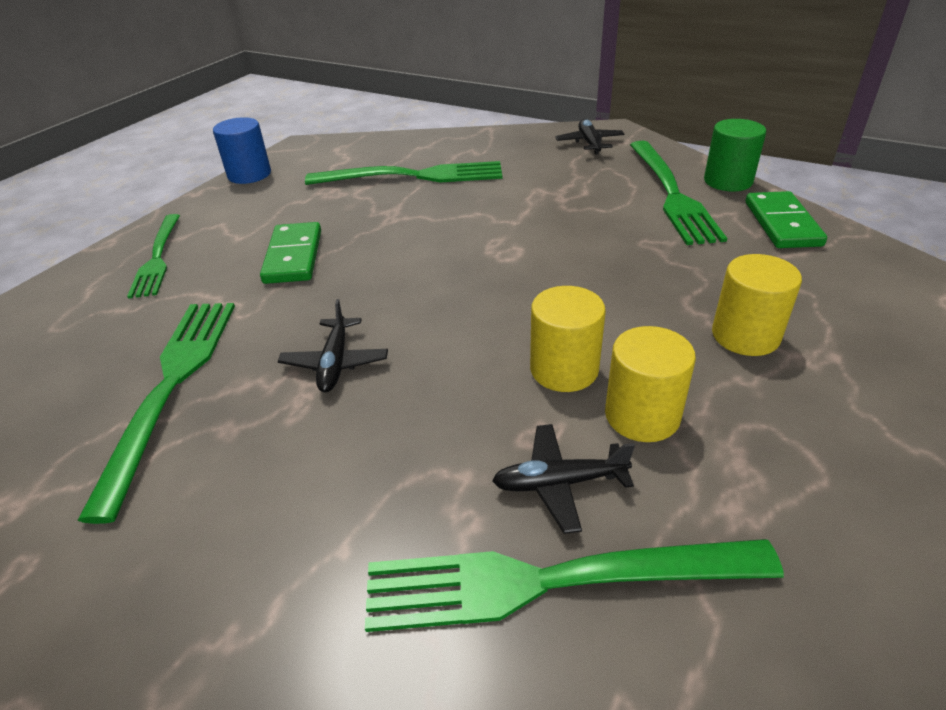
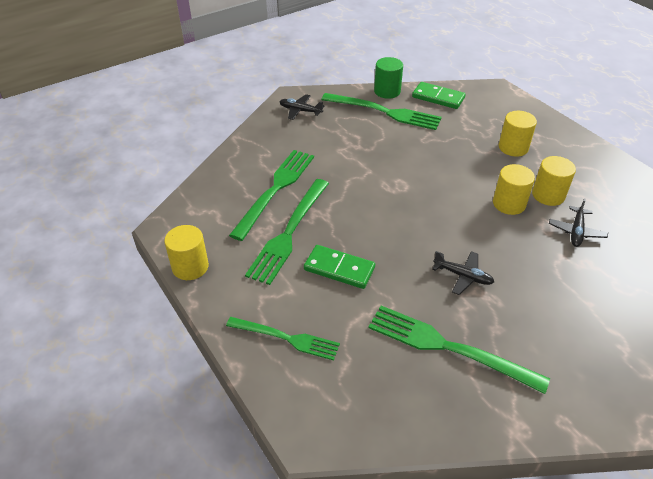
camera: 65 degrees left, 5 degrees up
blue cylinder [213,117,271,184] -> yellow cylinder [164,225,209,280]
green fork [365,539,784,632] -> green fork moved to [245,179,329,285]

